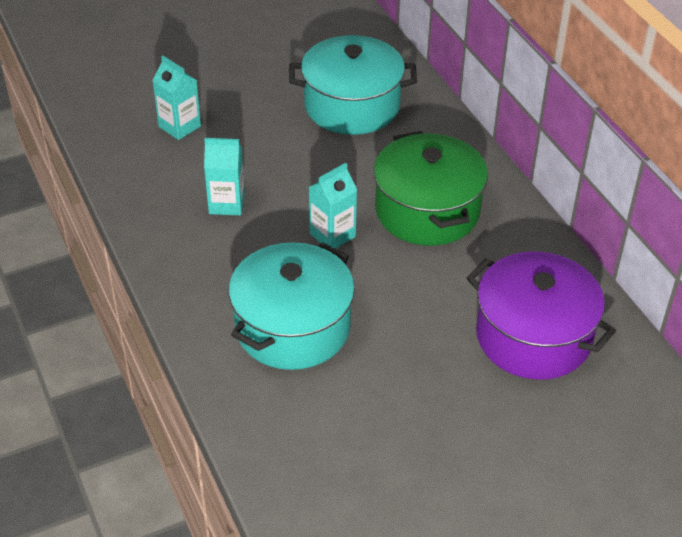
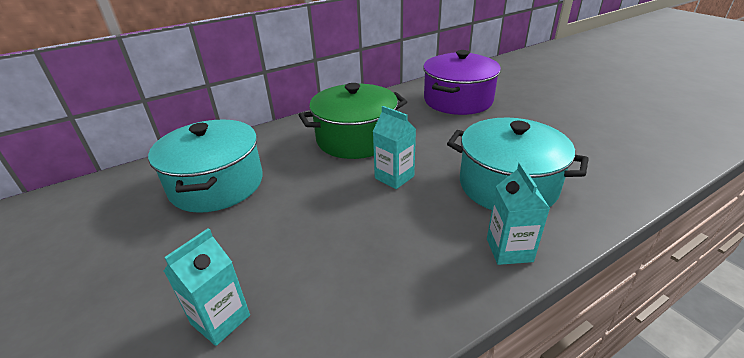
camera: 95 degrees left, 10 degrees down
turquoise carton [204,138,245,216] -> turquoise carton moved to [487,162,550,265]

